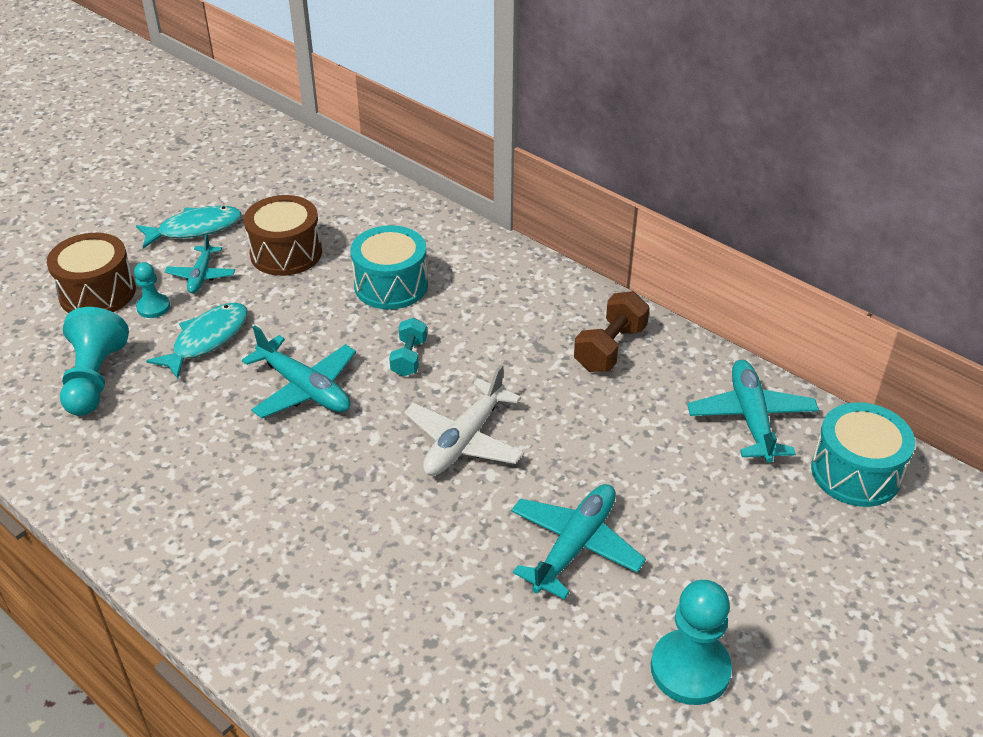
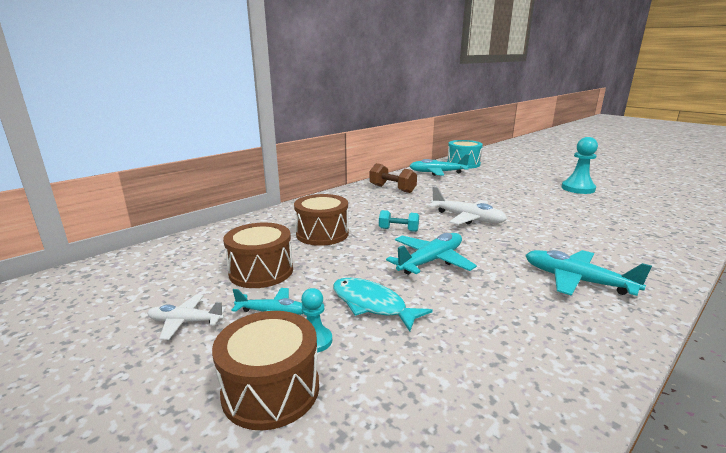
camera: 85 degrees left, 20 degrees down
turquoise pawn [60,307,129,416] -> none
turquoise fish [136,206,242,249] -> white plane [147,295,226,340]
turquoise drum [351,225,428,309] -> brown drum [294,194,349,246]
turquoise plane [511,484,646,600] -> turquoise plane moved to [525,250,652,296]

